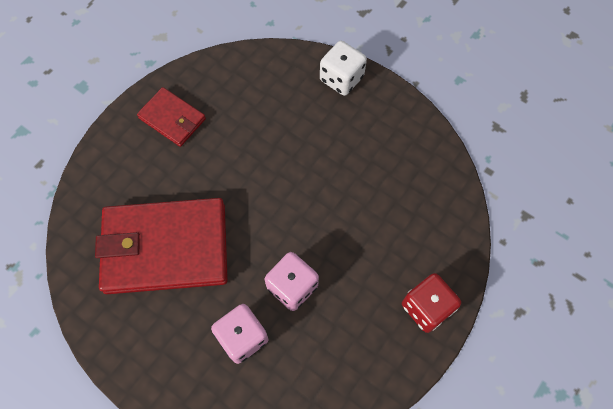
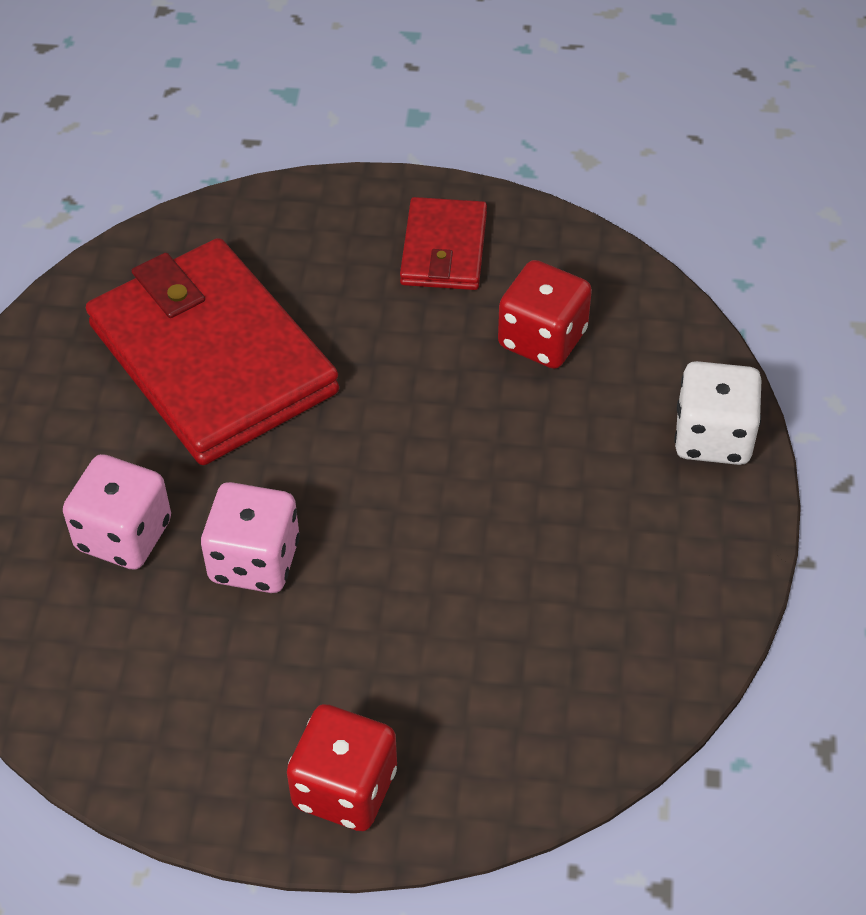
camera: 60 degrees right, 15 degrees down
none -> red dice [498,260,592,369]

